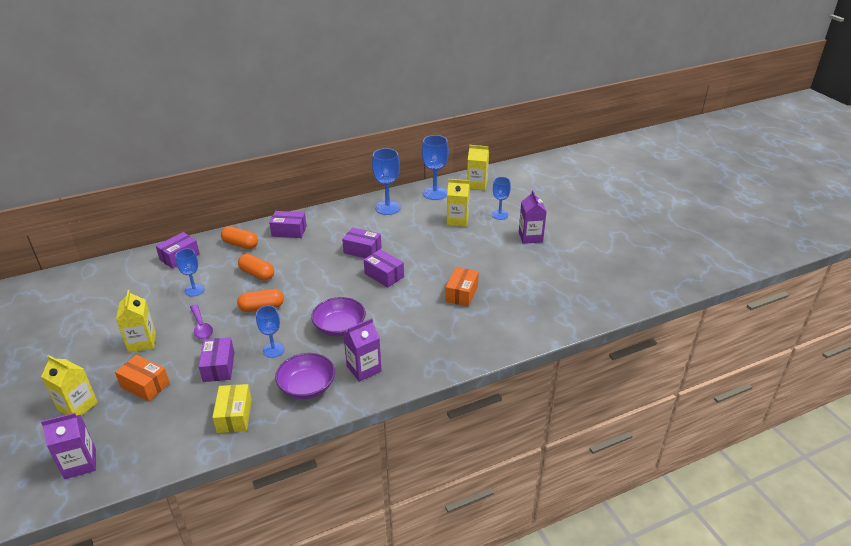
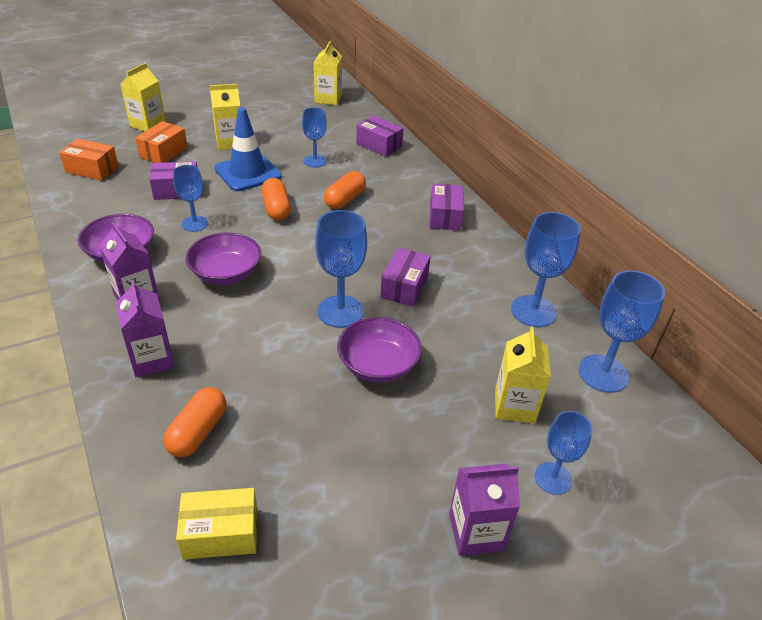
camera: 85 degrees right, 5 degrees up
purple carton [41,413,96,479] -> purple carton moved to [116,280,175,377]
purple spoon [190,304,213,339] -> blue traffic cone [214,107,282,191]
yellow box [212,384,252,433] -> yellow box moved to [176,488,257,560]
orange capsule [221,226,258,249] -> orange capsule moved to [163,387,226,457]
purple box [364,249,404,287] -> blue goblet [315,210,367,328]
orange box [445,267,479,307] -> orange box moved to [59,139,119,181]
yellow carton [467,145,489,190] -> yellow carton moved to [314,41,342,105]
none -> purple bowl [337,317,422,382]

